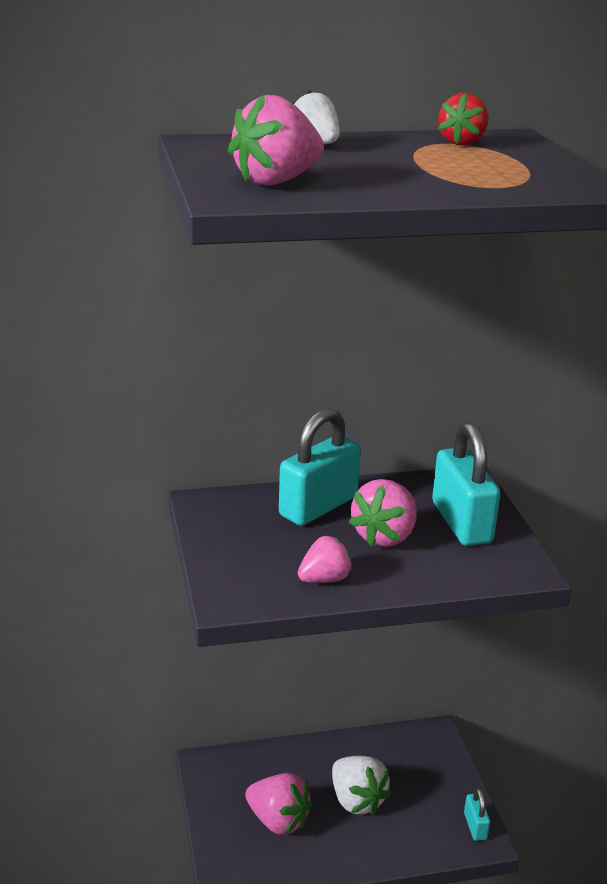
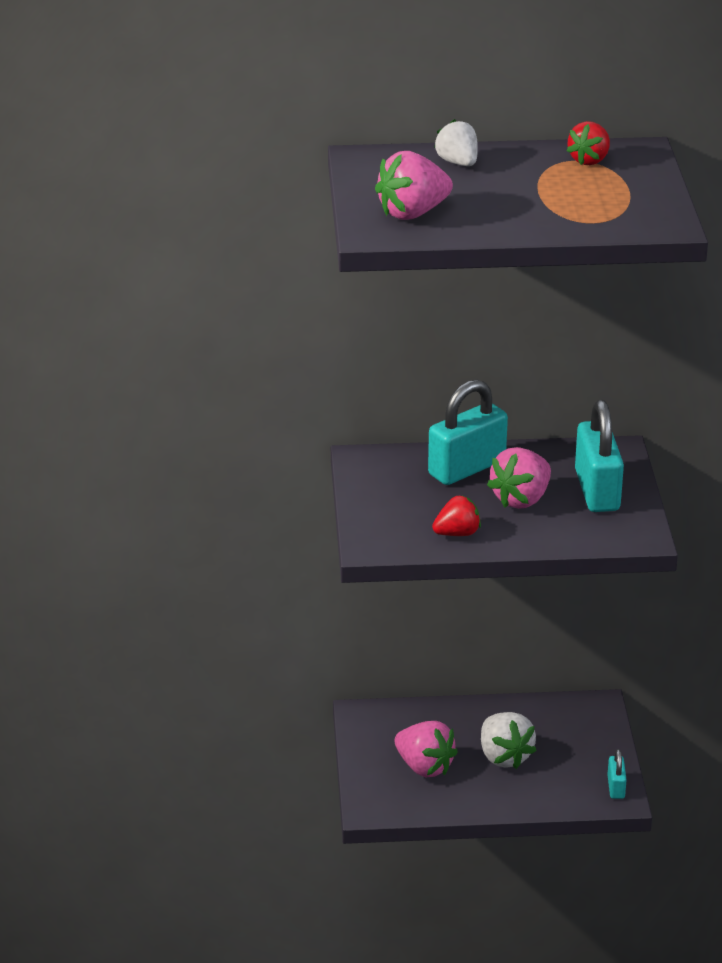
camera: 10 degrees right, 5 degrees up
pink strawberry [298,536,353,583] -> red strawberry [432,495,481,536]

